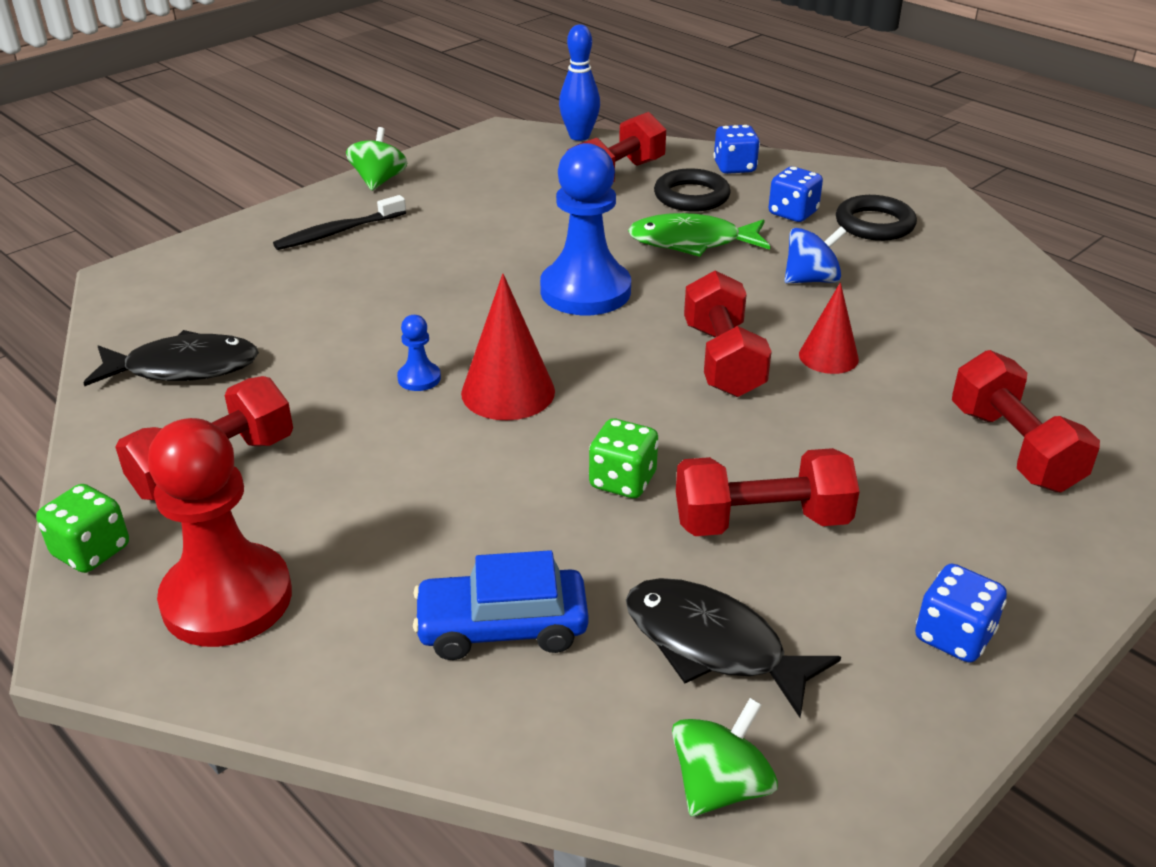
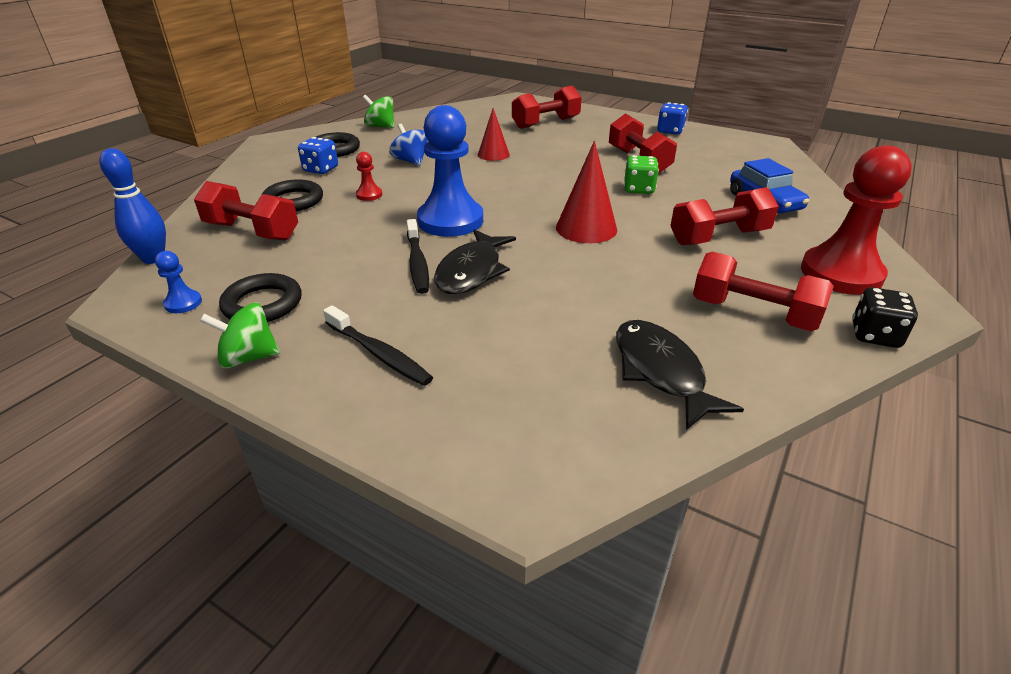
camera: 105 degrees left, 0 degrees up
green dice [36,484,129,573] -> black dice [852,287,918,348]
blue pawn [397,315,441,391] -> blue pawn moved to [155,251,202,313]
black fish [626,578,841,718] -> black fish moved to [434,229,516,294]
green fish [628,213,770,257] -> red pawn [356,152,382,201]
green spinning top [672,698,778,817] -> green spinning top moved to [363,95,394,128]
red dumbbell [684,270,772,397] -> red dumbbell moved to [670,187,779,245]
blue dice [713,125,760,174] -> none
none -> black ring [219,273,302,322]
none -> black toothbrush [407,219,429,294]

